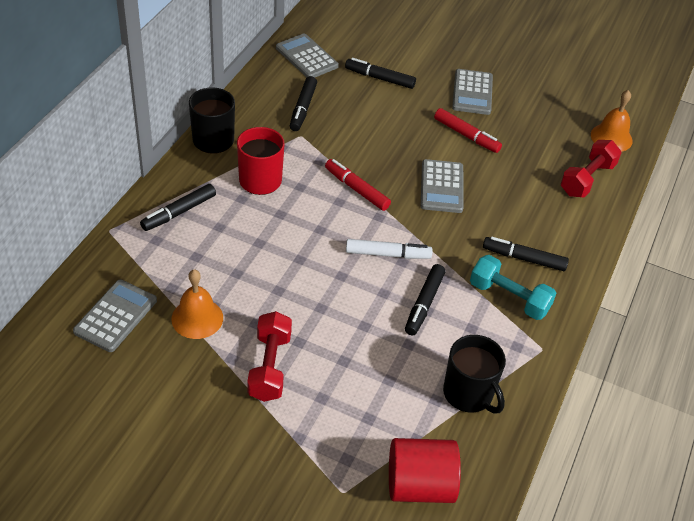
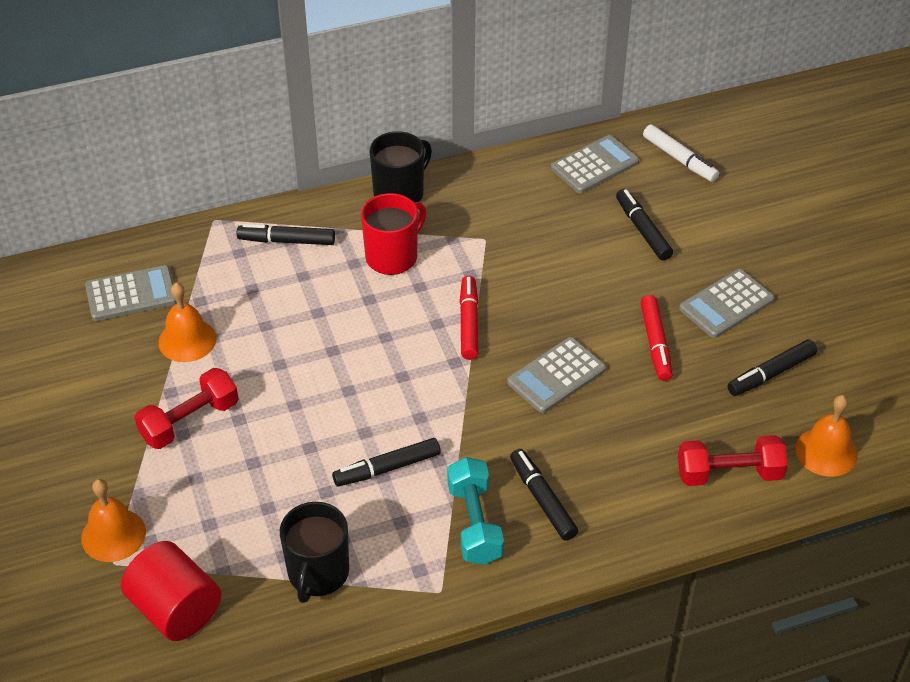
camera: 50 degrees right, 0 degrees up
grey calculator [276,33,339,77] -> grey calculator turned 45 degrees clockwise [551,135,639,194]
black marker [290,76,317,131] -> black marker moved to [728,339,817,396]
white marker [346,239,432,259] -> white marker moved to [643,124,719,182]
none -> orange bell [81,479,146,562]

